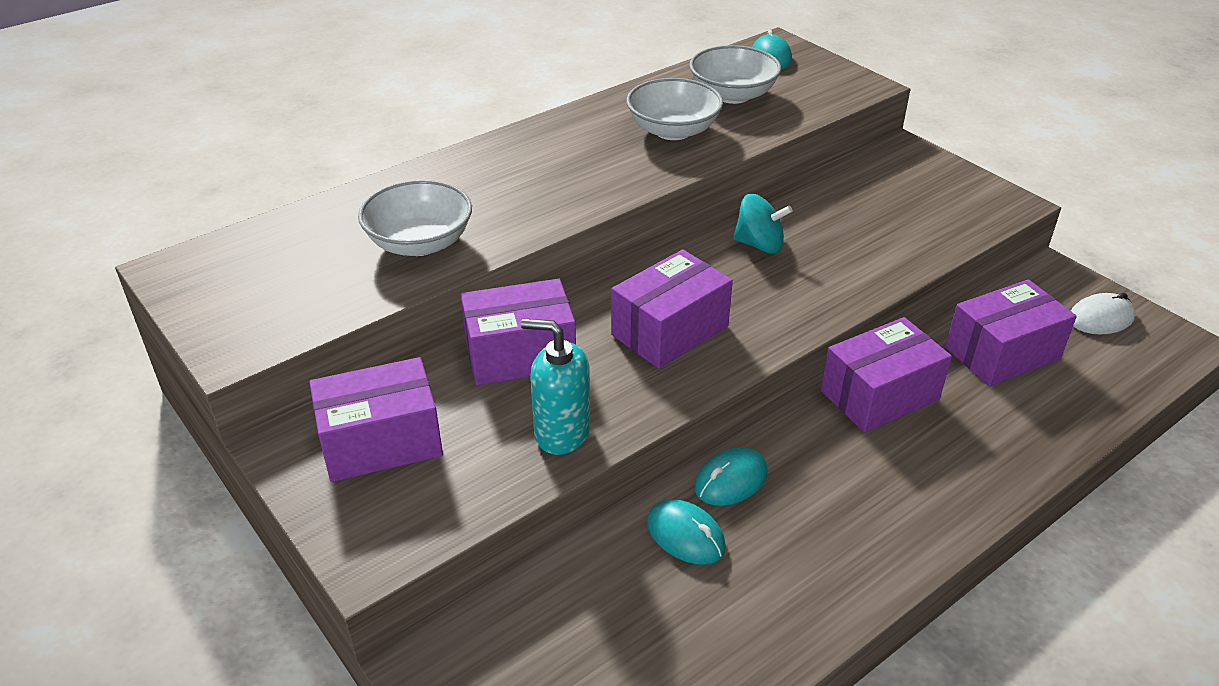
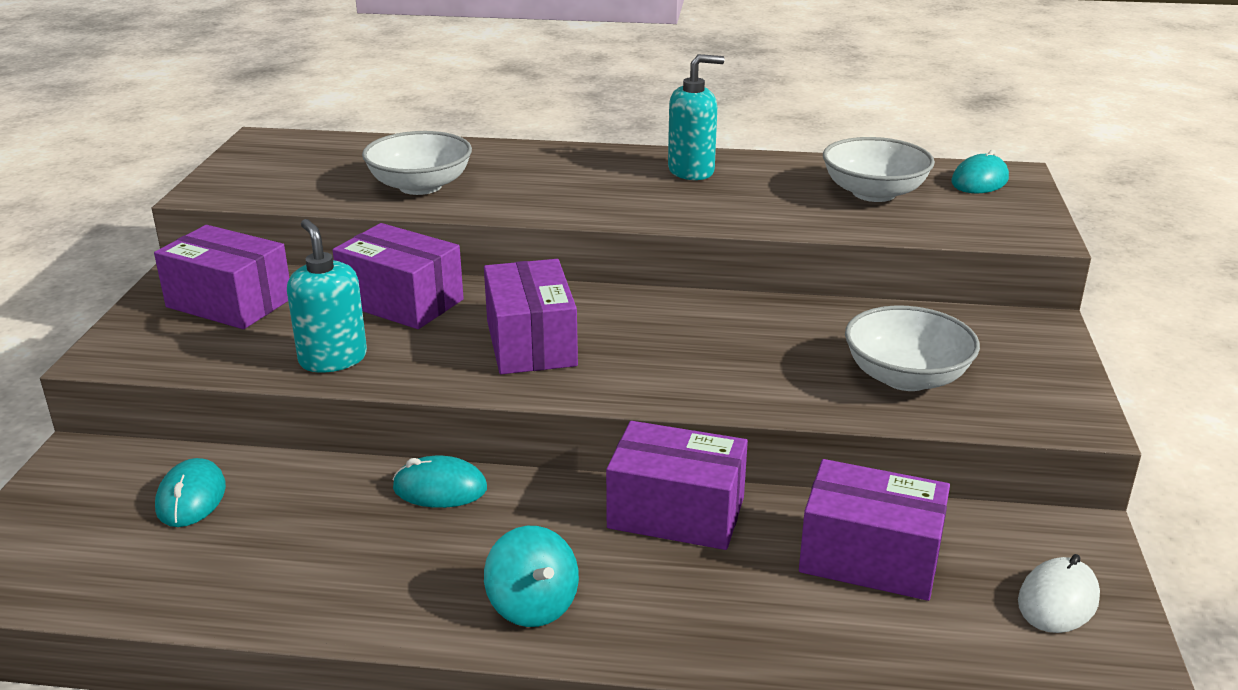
camera: 45 degrees right, 10 degrees down
purple box [611,249,733,369] -> purple box turned 75 degrees clockwise [484,259,578,374]
white bowl [626,78,723,140] -> white bowl moved to [845,306,980,391]
turquoise mouse [647,499,726,565] -> turquoise mouse moved to [155,458,226,527]
turquoise spinning top [733,194,793,254] -> turquoise spinning top moved to [484,526,579,627]
white mouse [1071,293,1136,334] -> white mouse turned 75 degrees counterclockwise [1018,554,1100,633]
none -> turquoise soap dispenser [668,54,724,180]

